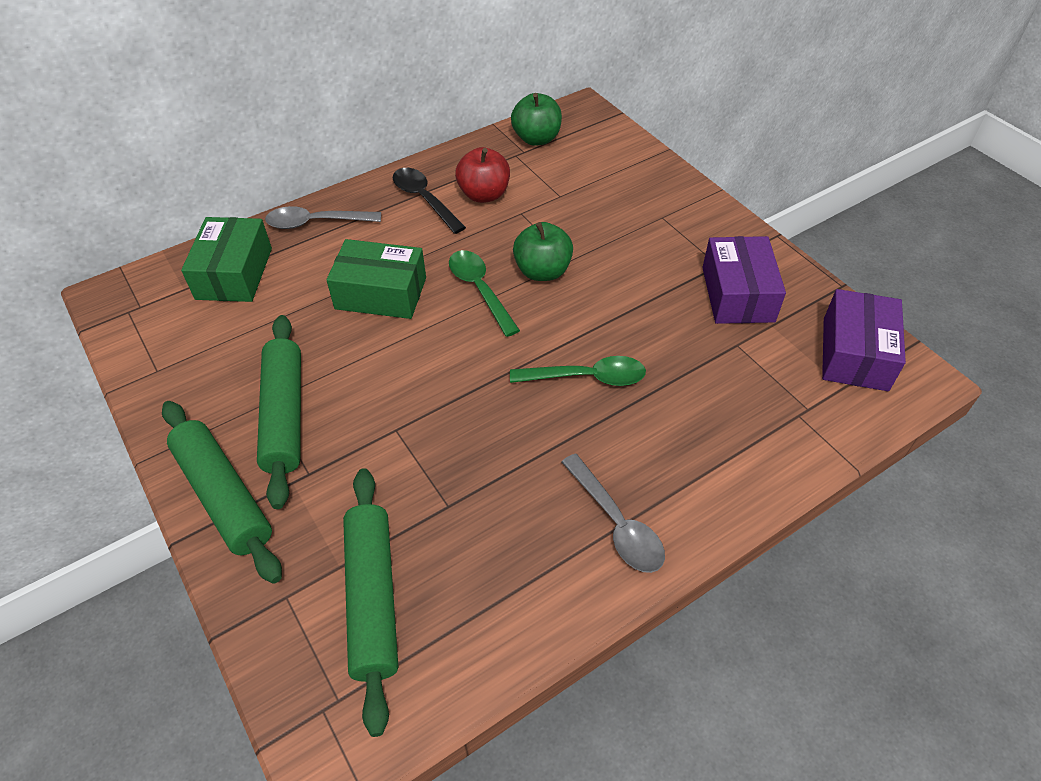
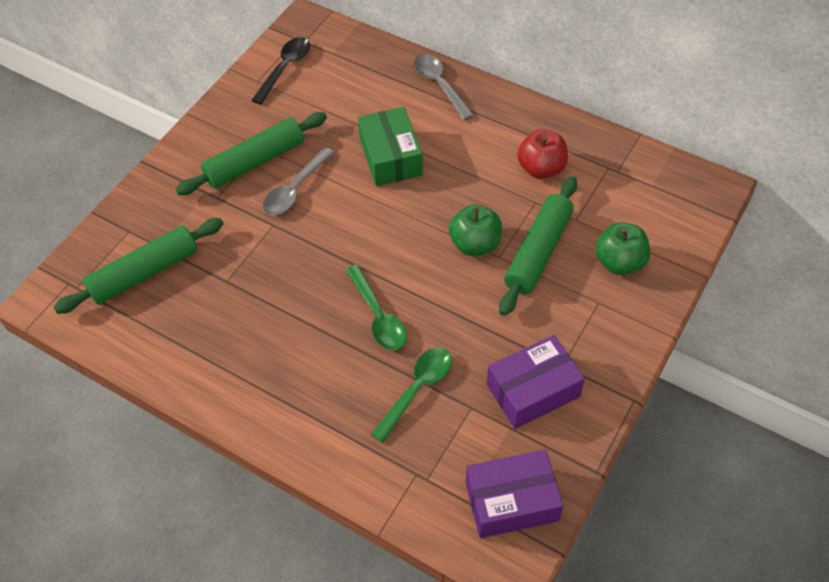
camera: 65 degrees right, 5 degrees up
green rolling pin [162,401,282,584] -> green rolling pin moved to [499,176,577,316]
green box [181,217,272,302] -> none
black spoon [393,168,466,234] -> black spoon moved to [251,37,310,105]
green spoon [449,250,520,337] -> green spoon moved to [371,347,452,443]
green apple [511,93,562,146] -> green apple moved to [595,222,650,275]
grey spoon [562,454,665,573] -> grey spoon moved to [263,147,335,215]

